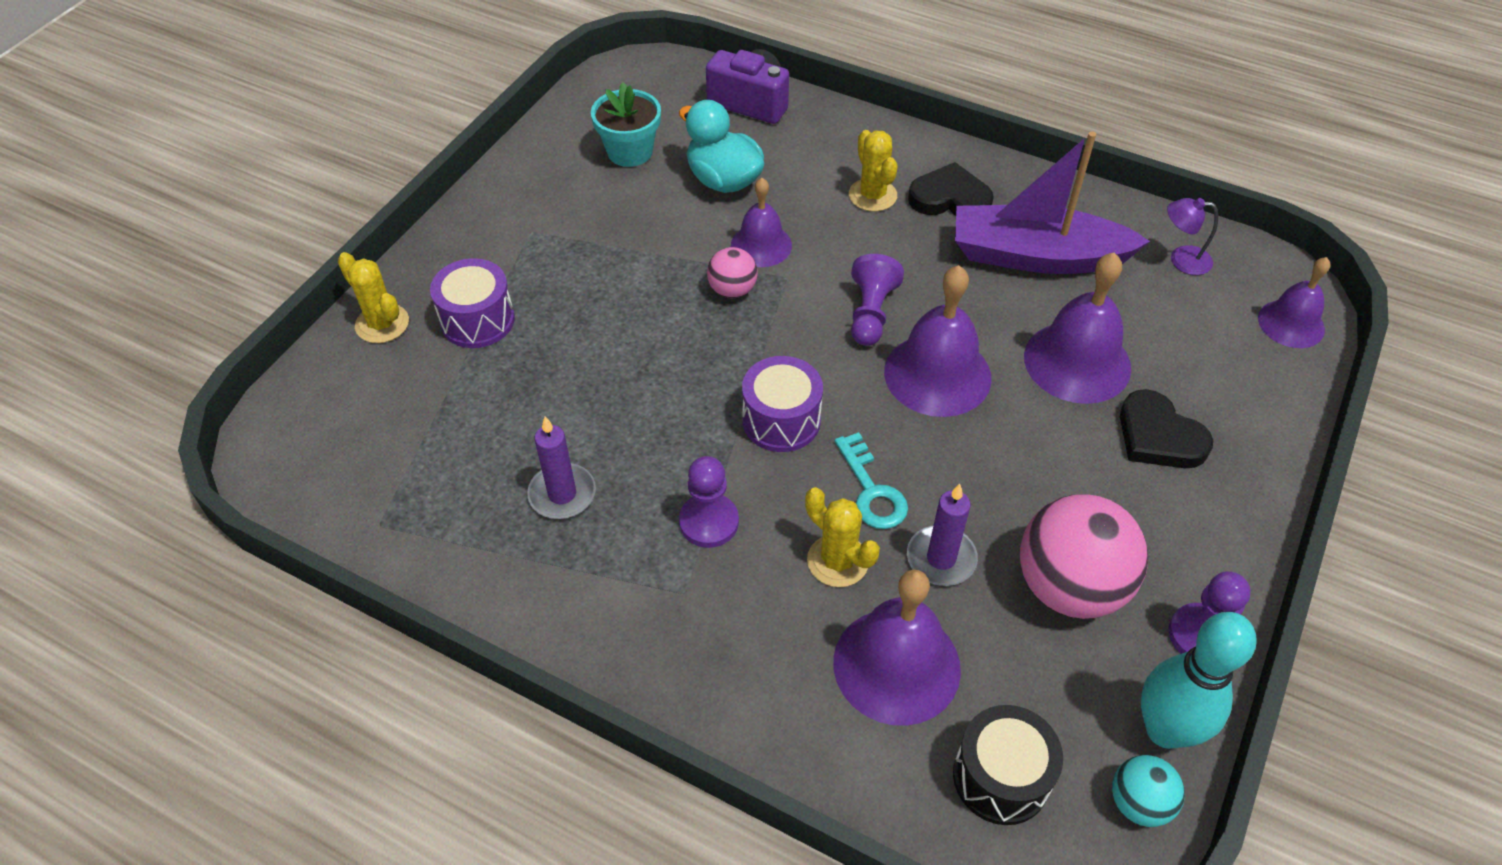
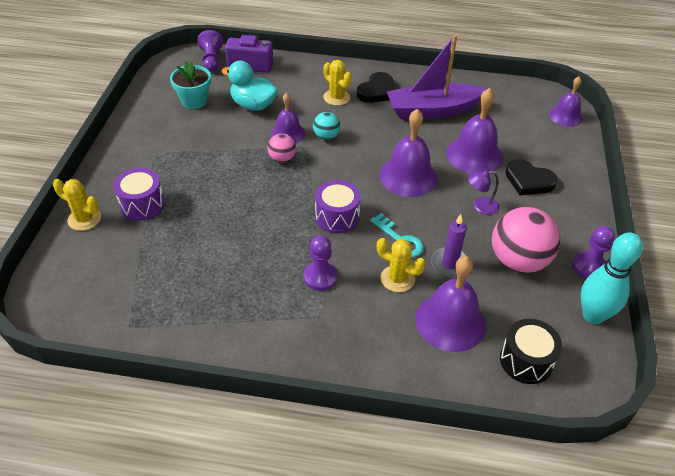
camera: 20 degrees left, 5 degrees down
purple candle [527,417,596,519] -> none
purple pawn [851,254,904,346] -> purple pawn moved to [198,30,223,72]
black heart [908,162,994,216] -> black heart turned 135 degrees clockwise [357,72,395,103]
turquoise ball [1112,755,1185,827] -> turquoise ball moved to [313,112,341,140]
purple lamp [1167,198,1218,275] -> purple lamp moved to [468,170,499,215]

